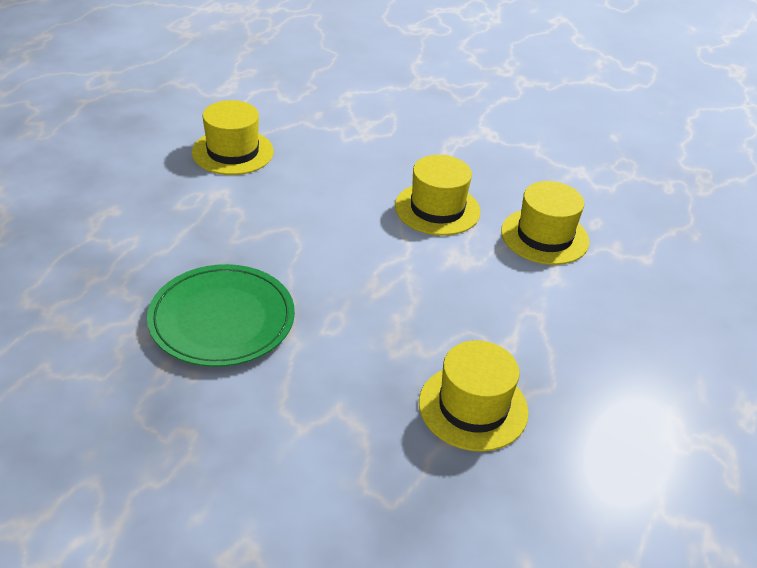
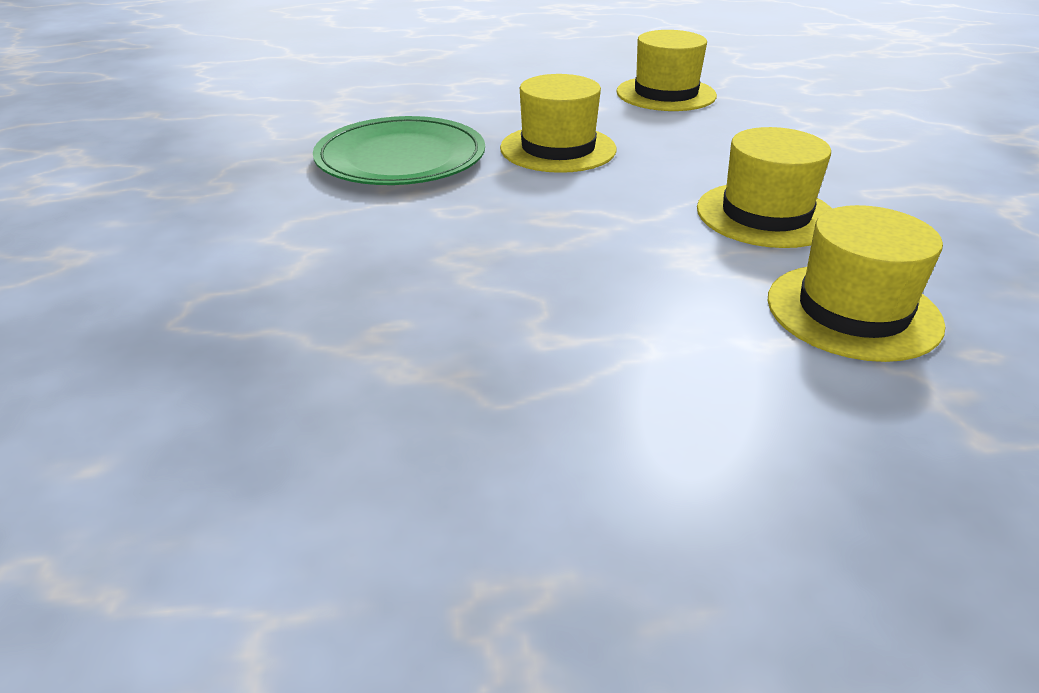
camera: 65 degrees right, 5 degrees down
yellow hat [419,340,529,452] -> yellow hat moved to [500,74,617,173]

